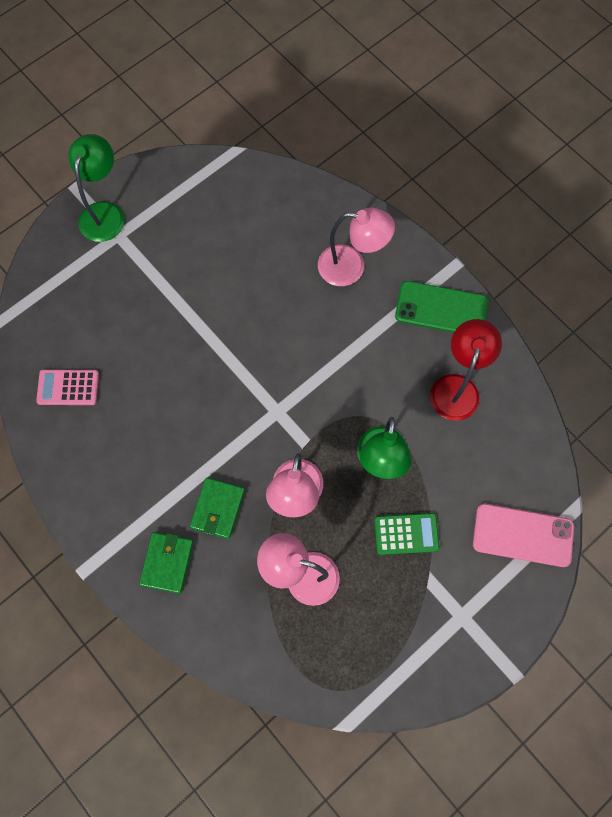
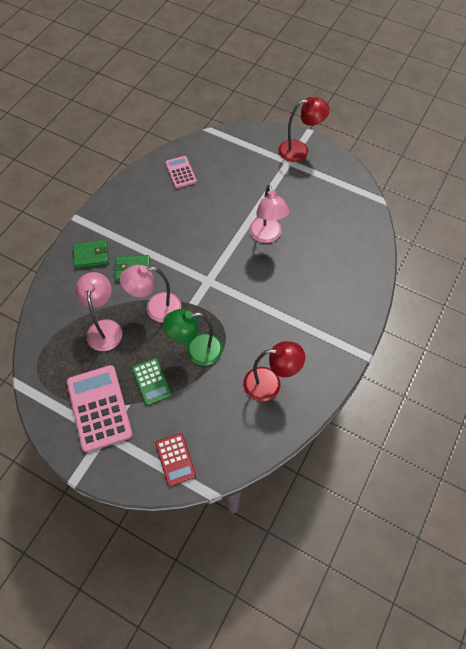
camera: 70 degrees right, 10 degrees down
green lamp [68,134,125,242] -> red lamp [278,97,330,162]
pink lamp [318,208,395,286] -> pink lamp moved to [249,185,289,243]
green phone [395,281,489,332] -> none
pink phone [473,504,574,567] -> red calculator [155,433,196,486]
none -> pink calculator [67,365,133,453]

